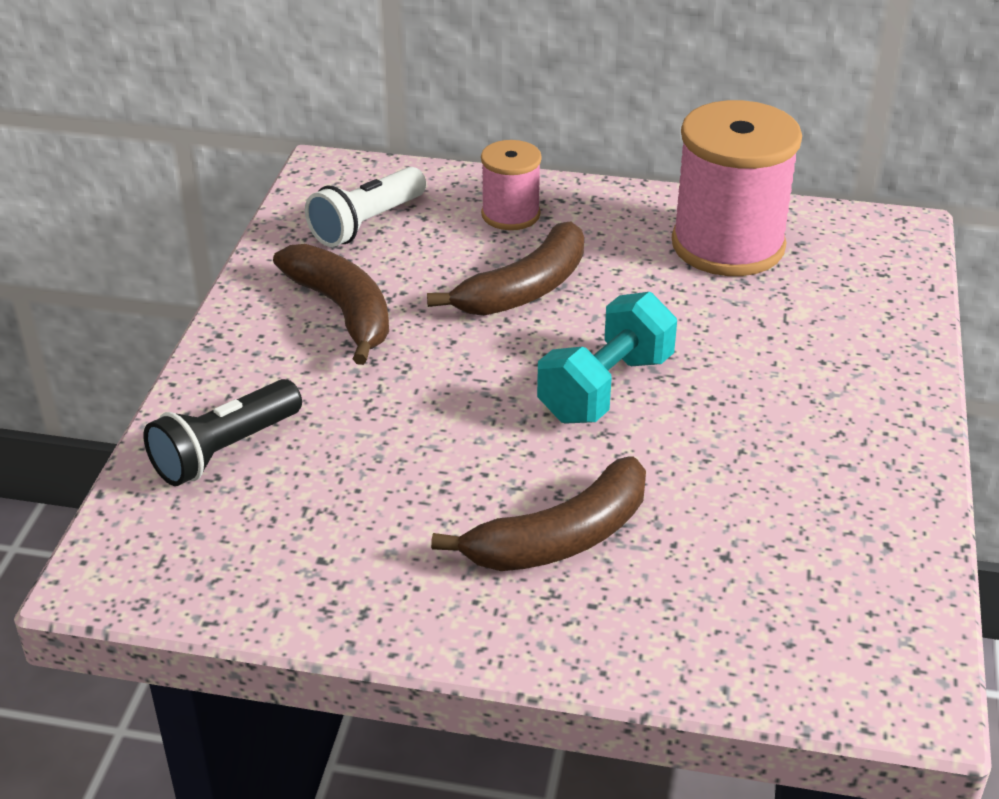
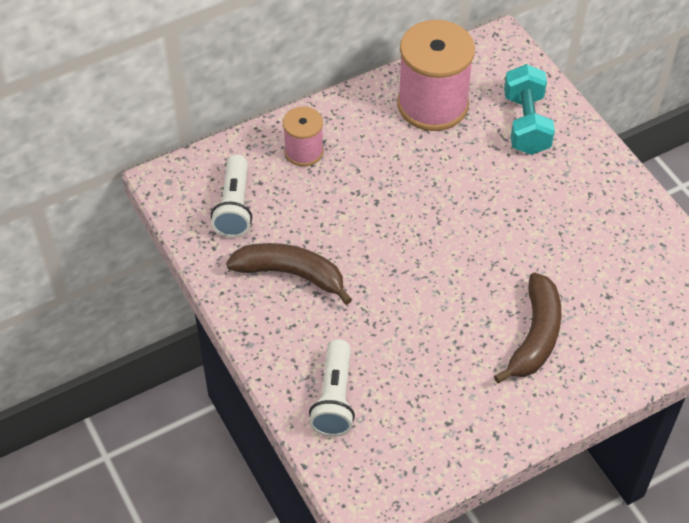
camera: 40 degrees left, 15 degrees up
black flashlight [144,379,302,486] -> white flashlight [309,339,355,437]
brown banana [427,222,584,316] -> none
turquoise dumbbell [537,292,677,424] -> turquoise dumbbell moved to [504,64,555,155]

